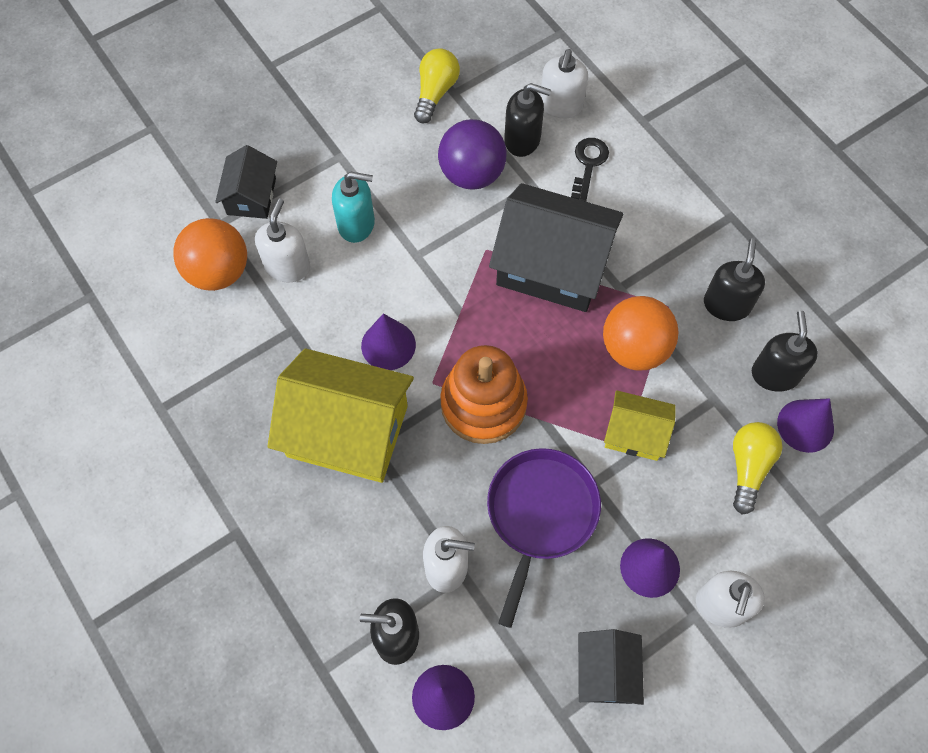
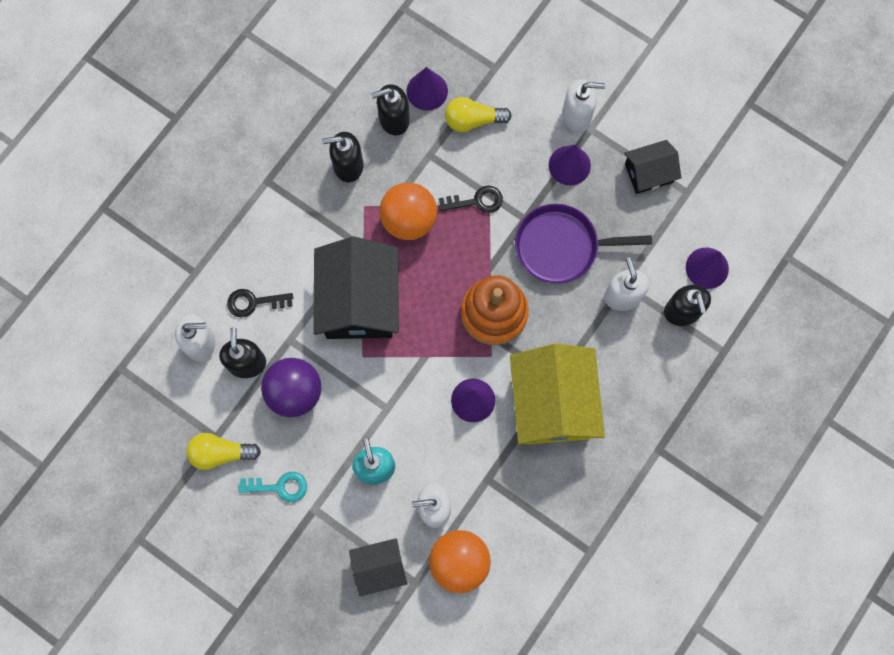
camera: 110 degrees left, 10 degrees up
yellow house [604,390,675,461] -> black key [439,186,503,213]
none -> turquoise key [238,472,307,502]

